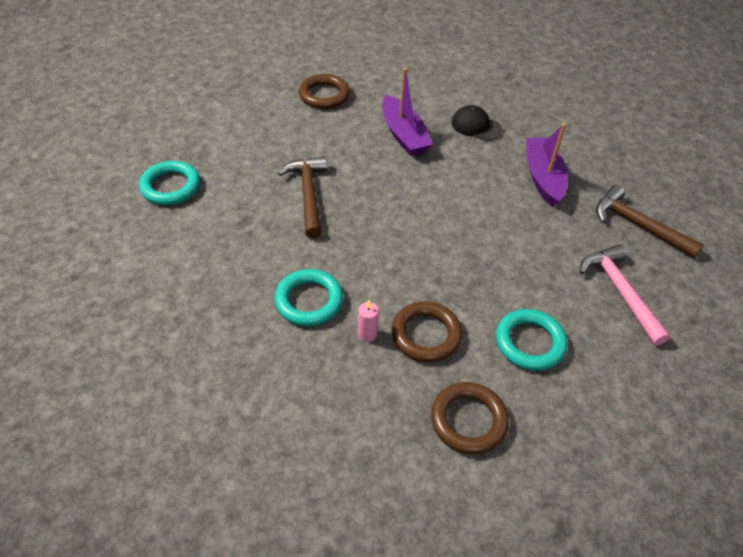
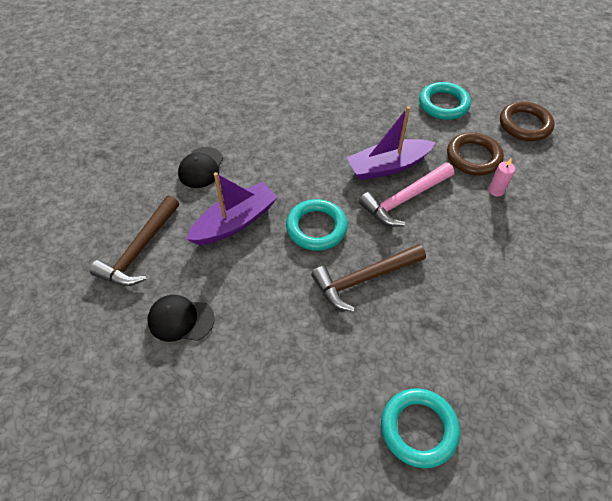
camera: 105 degrees left, 5 degrees up
turquoise ring [274,269,343,326] -> turquoise ring moved to [286,199,347,251]
brown ring [299,74,350,109] -> black cap [147,295,215,342]
purple boat [526,123,568,207] -> purple boat moved to [346,106,436,180]
pink hammer [580,245,670,346] -> pink hammer moved to [359,163,454,226]
brown hammer [596,185,704,258] -> brown hammer moved to [90,195,179,286]

